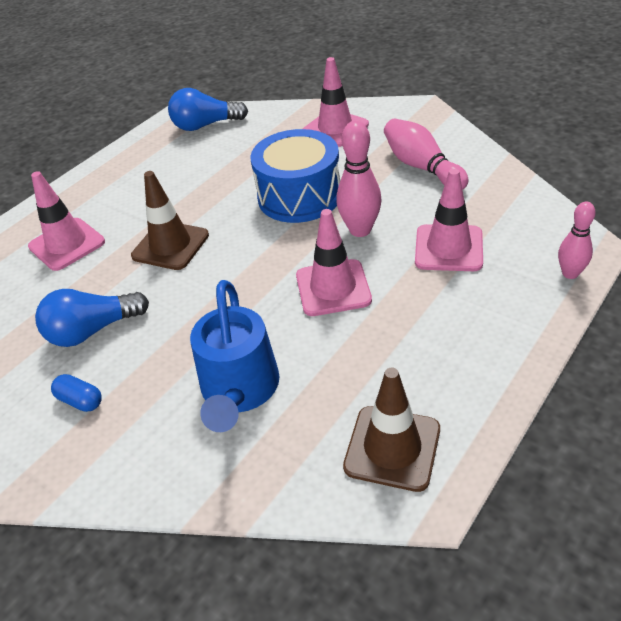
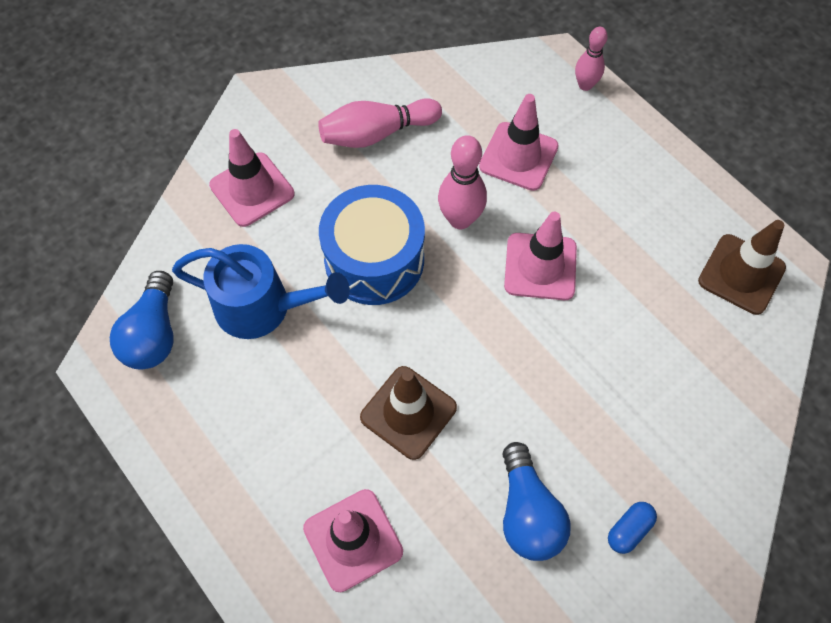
camera: 80 degrees left, 20 degrees up
blue watering can [190,280,280,432] -> blue watering can moved to [172,244,350,339]

